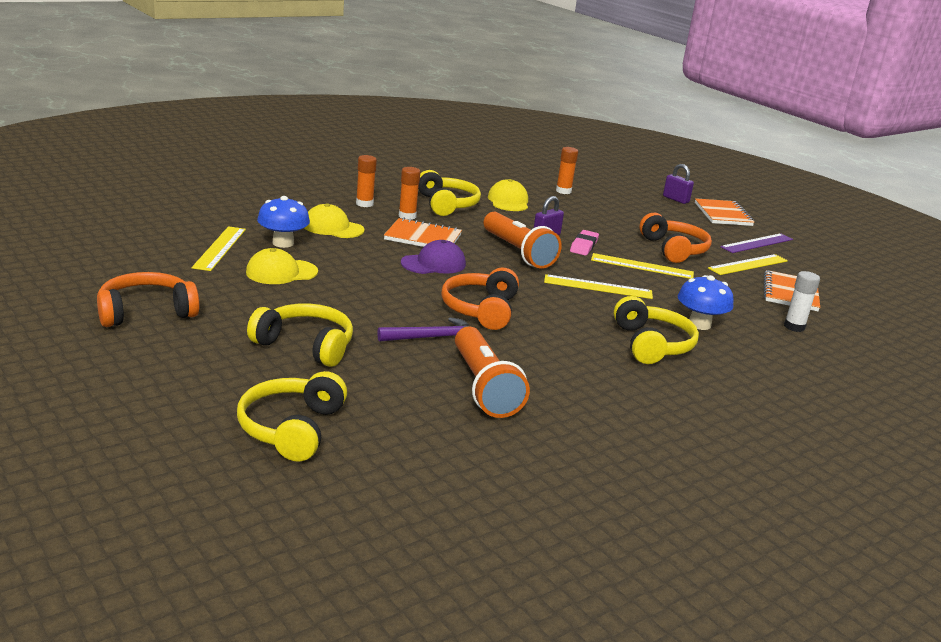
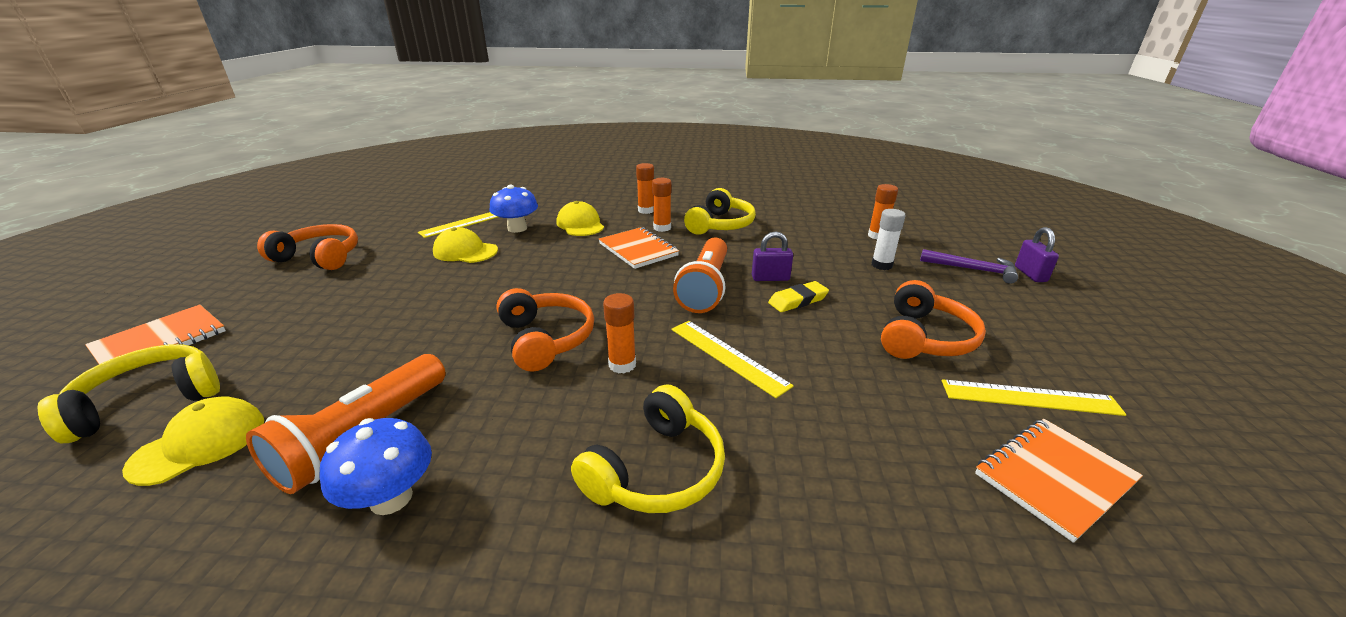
camera: 45 degrees right, 5 degrees up
yellow headphones [247,303,353,367] -> none
purple hammer [377,317,470,342] -> purple hammer moved to [920,249,1018,284]
purple cap [401,240,466,274] -> none
orange headphones [441,268,519,330] -> orange headphones turned 105 degrees clockwise [496,288,594,372]
yellow cap [488,179,528,211] -> yellow cap moved to [122,397,264,486]
pink eraser [570,230,599,256] -> yellow eraser [768,281,829,312]
yellow ruler [591,253,694,279] -> none
blue mushroom [678,275,734,330] -> blue mushroom moved to [320,418,432,515]
orange notebook [695,198,754,226] -> orange notebook moved to [85,305,226,364]
purple ruler [720,233,793,253] -> none
white glue stick [784,271,820,332] -> white glue stick moved to [871,209,906,270]
none -> orange glue stick [603,293,636,374]

